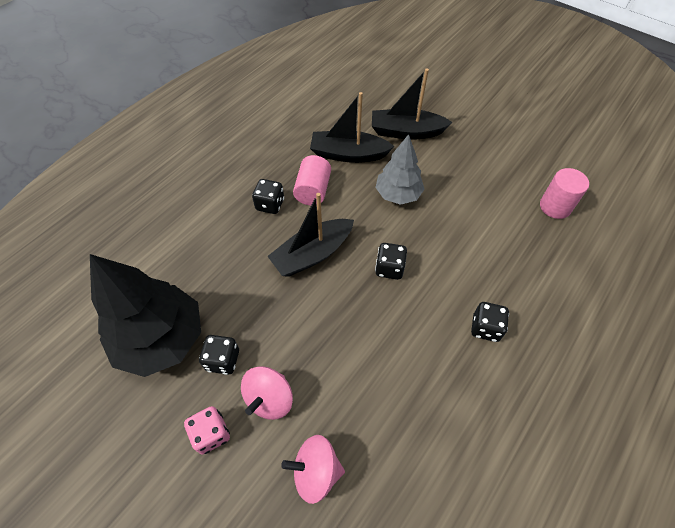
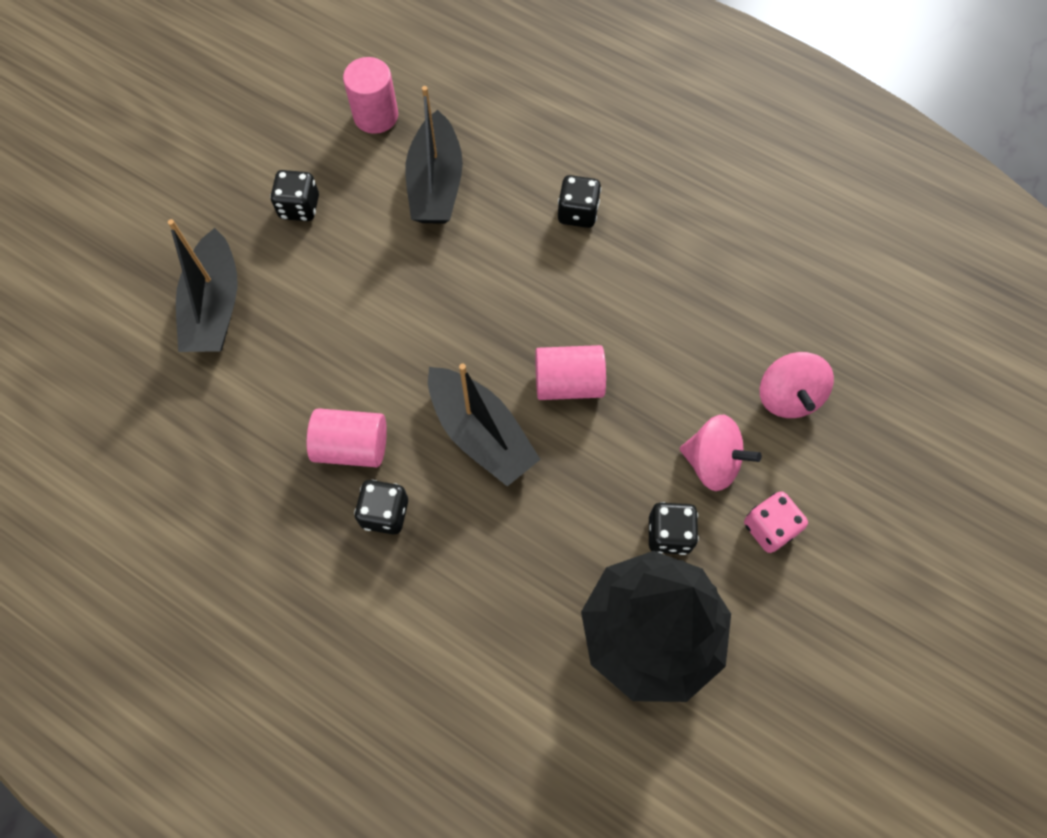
camera: 95 degrees left, 10 degrees up
black boat [310,92,394,163] -> black boat moved to [405,86,463,224]
grey tree [375,134,425,205] -> none
black dice [375,243,407,280] -> black dice moved to [270,170,319,221]
none -> pink cylinder [535,345,606,400]

